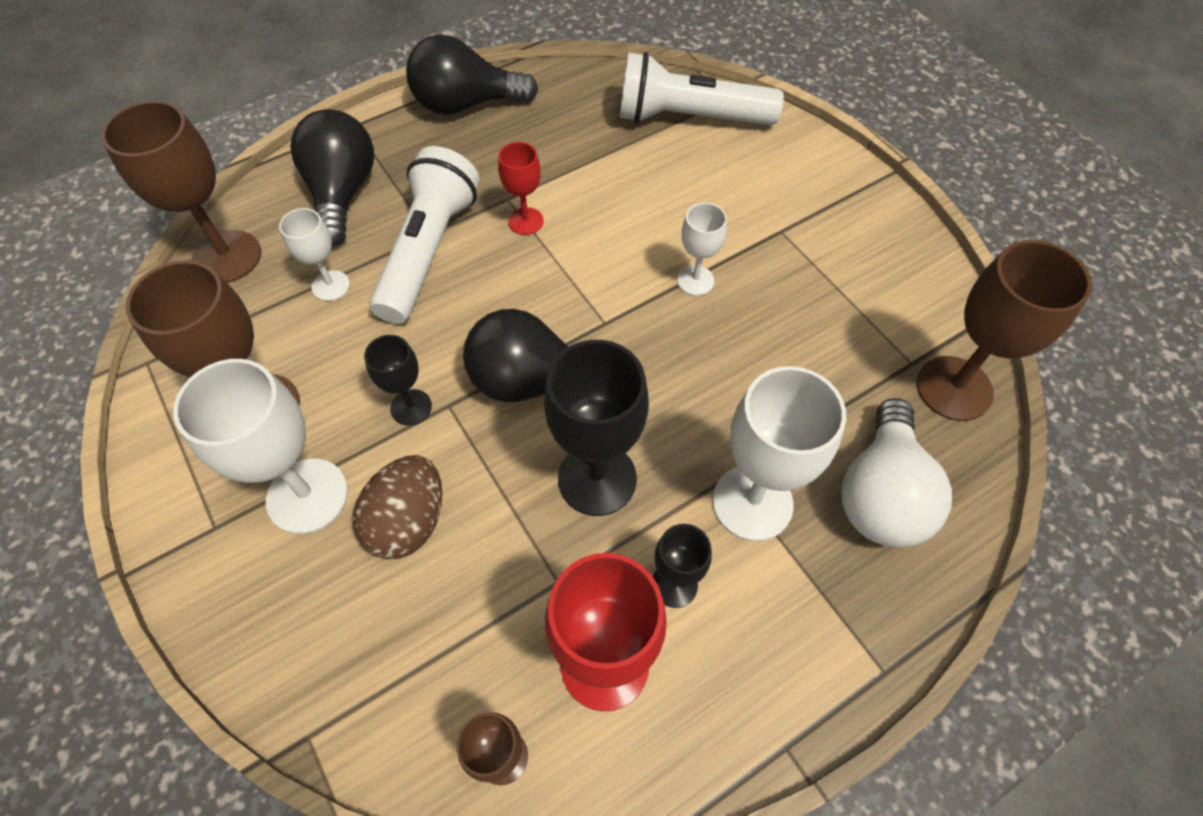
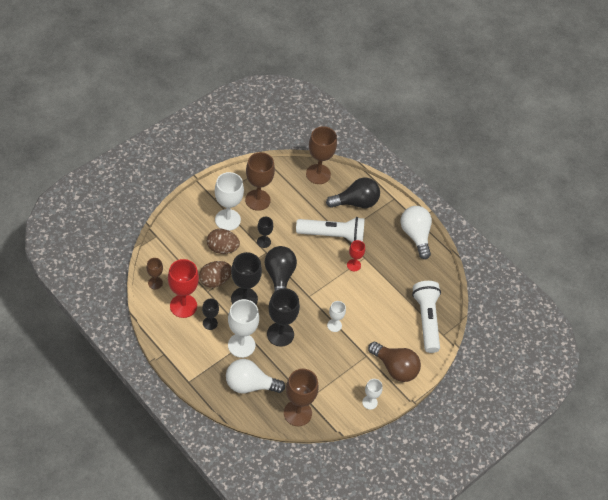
camera: 75 degrees right, 5 degrees down
white goblet [279,208,350,301] -> white goblet moved to [362,379,383,410]
black light bulb [406,34,538,115] -> white light bulb [400,206,432,259]
none -> brown egg [199,261,232,288]
none -> black goblet [267,288,300,347]
none -> brown light bulb [368,342,421,382]

